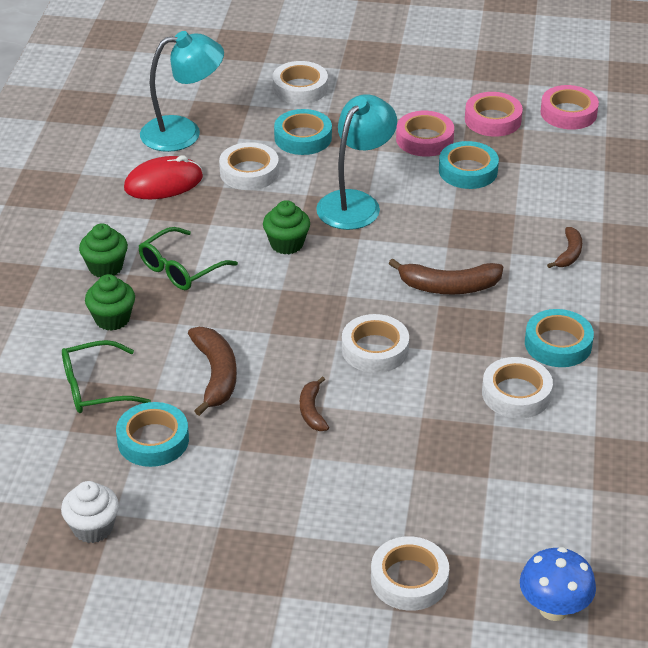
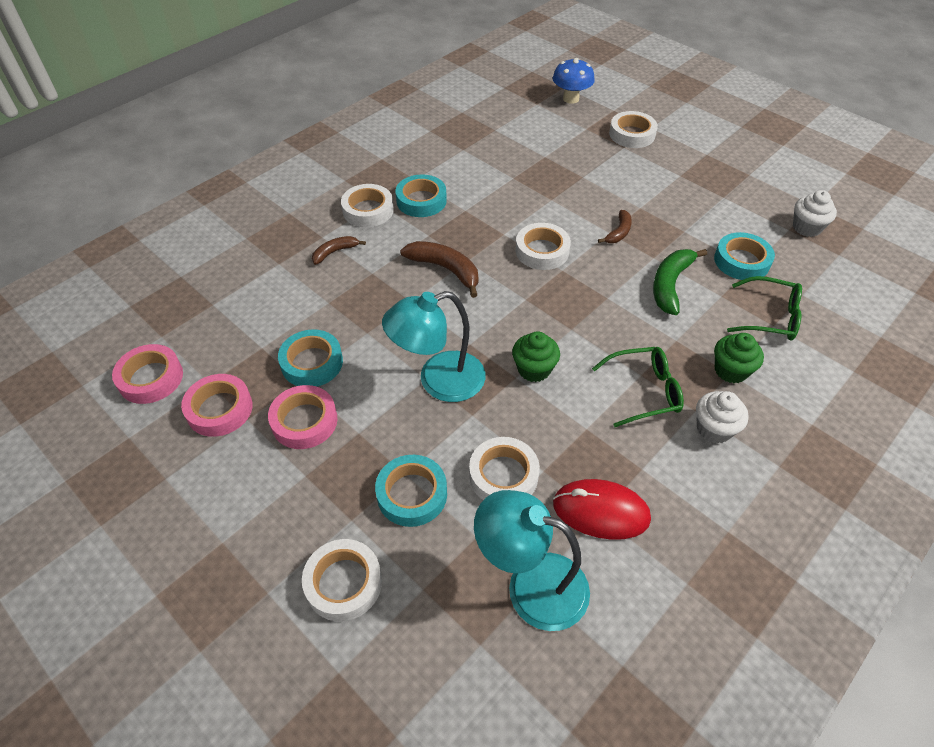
camera: 145 degrees left, 10 degrees up
green cupcake [79,223,128,277] -> white cupcake [696,391,749,444]
brown banana [188,327,237,416] -> green banana [653,249,707,315]
white tape [482,357,553,419] -> white tape moved to [341,184,394,227]

